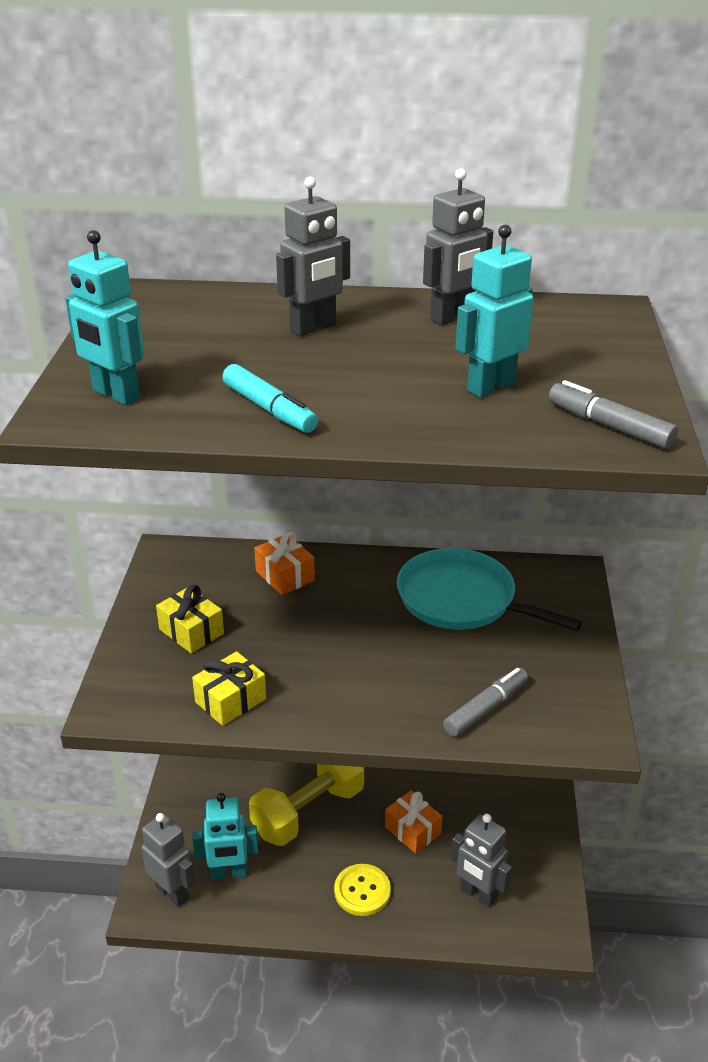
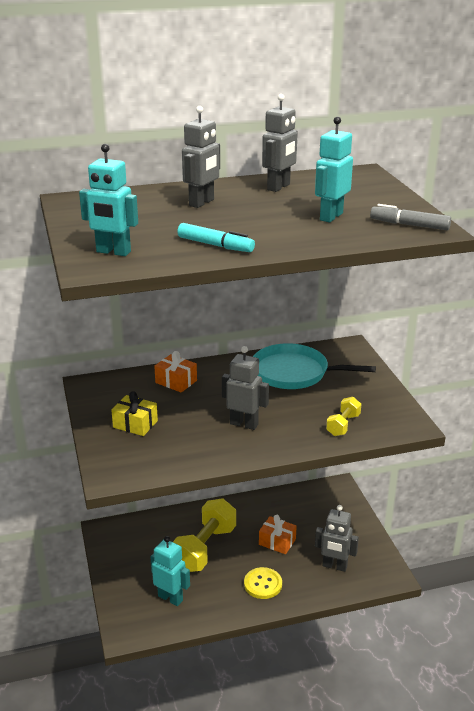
camera: 20 degrees left, 5 degrees down
grey robot [141,813,195,907] -> grey robot moved to [222,346,269,430]
yellow gift [192,651,266,726] -> none
turquoise robot [192,793,259,880] -> turquoise robot turned 120 degrees counterclockwise [150,536,190,606]
grey marker [443,668,528,737] -> yellow dumbbell [326,397,361,436]

